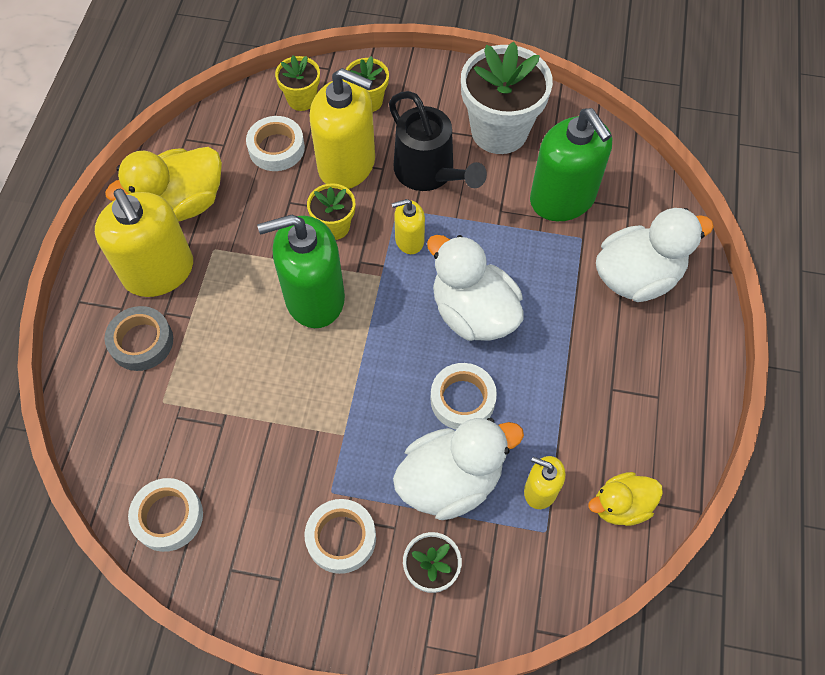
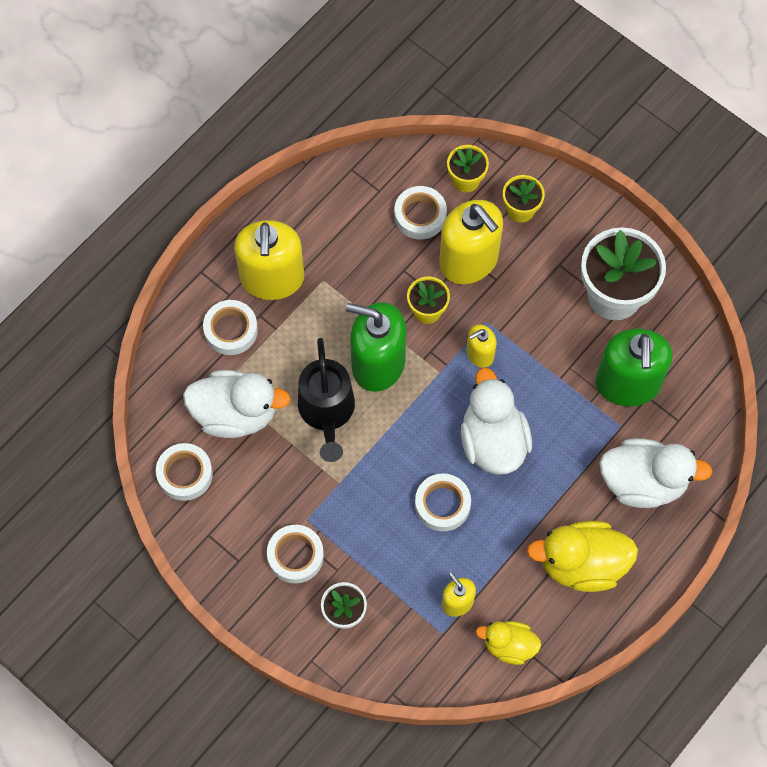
camera: 30 degrees right, 5 degrees up
yellow duck [105,147,222,222] -> yellow duck moved to [527,521,638,592]
grey tape [105,306,173,371] -> white tape [203,300,258,355]
black watering can [389,91,487,191] -> black watering can moved to [298,338,355,462]
yellow soap dispenser [391,199,425,254] -> yellow soap dispenser turned 45 degrees counterclockwise [467,324,497,368]
white duck [393,418,524,520] -> white duck moved to [183,370,291,438]

